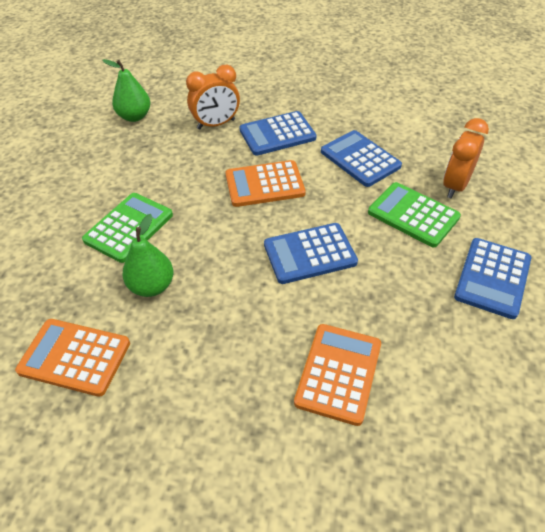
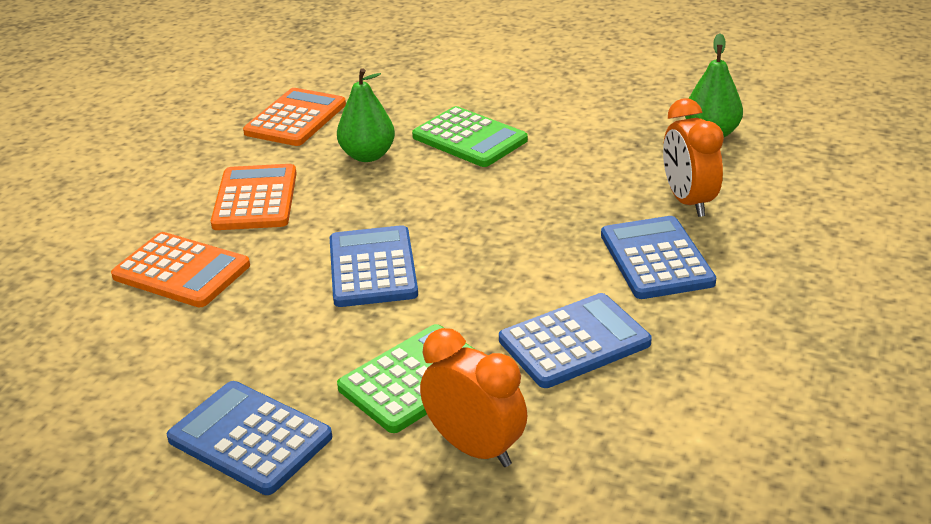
camera: 100 degrees right, 15 degrees down
orange calculator [225,160,306,207] -> orange calculator moved to [211,164,297,230]

